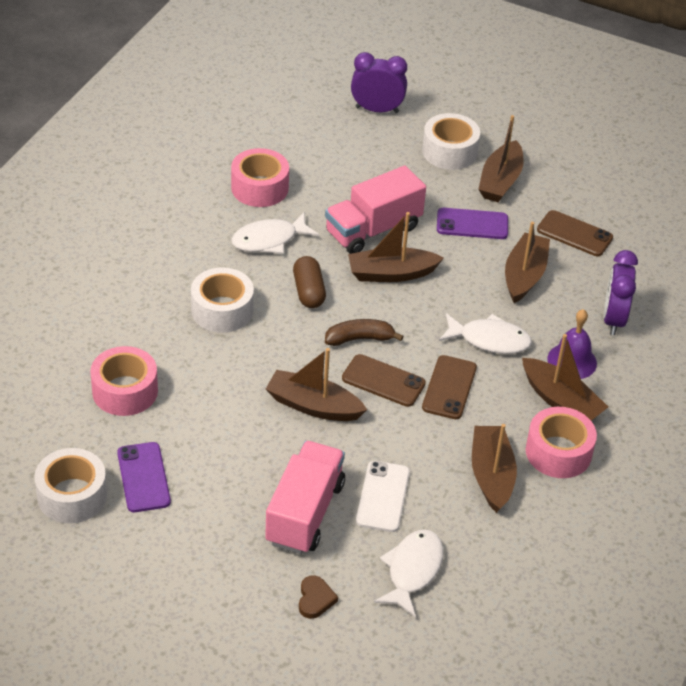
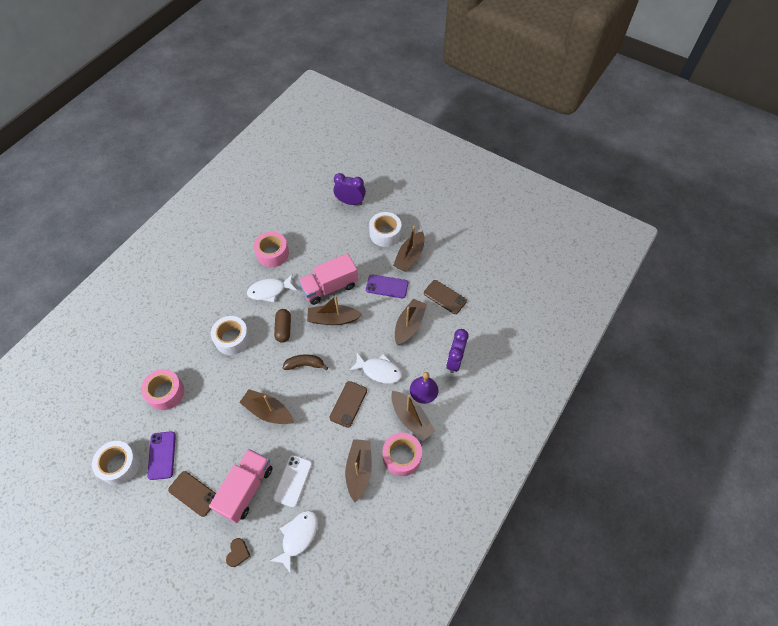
camera: 10 degrees right, 15 degrees up
brown phone [342,354,426,407] -> brown phone moved to [168,471,216,517]

